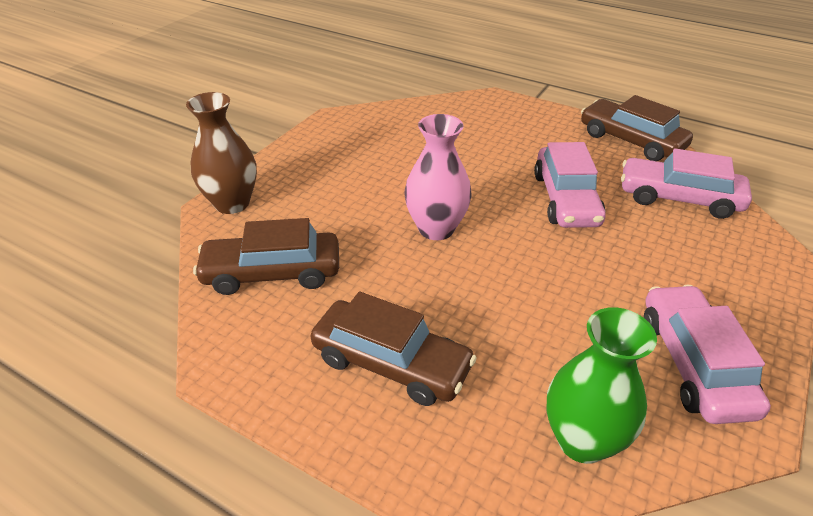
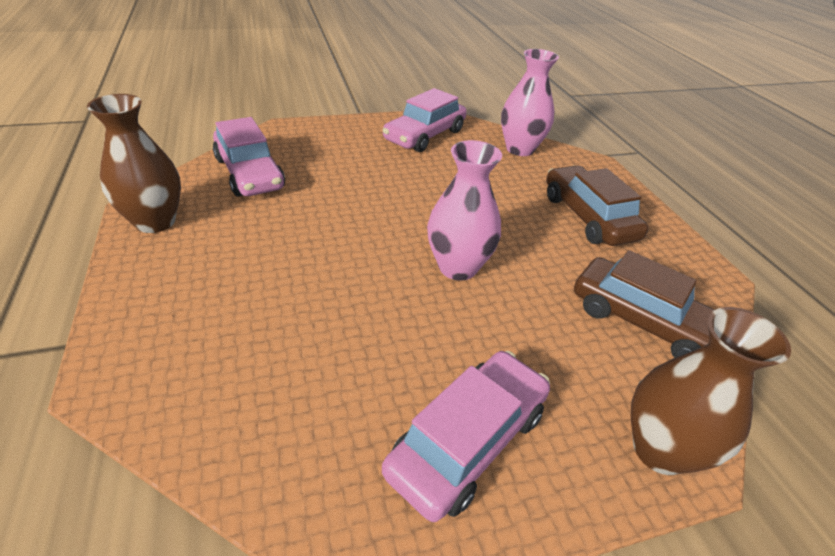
camera: 140 degrees left, 0 degrees up
pink car [534,142,606,228] -> pink car moved to [382,351,550,522]
green vase [546,307,657,464] -> pink vase [501,49,559,156]
brown car [581,95,693,161] -> brown vase [87,94,181,233]

